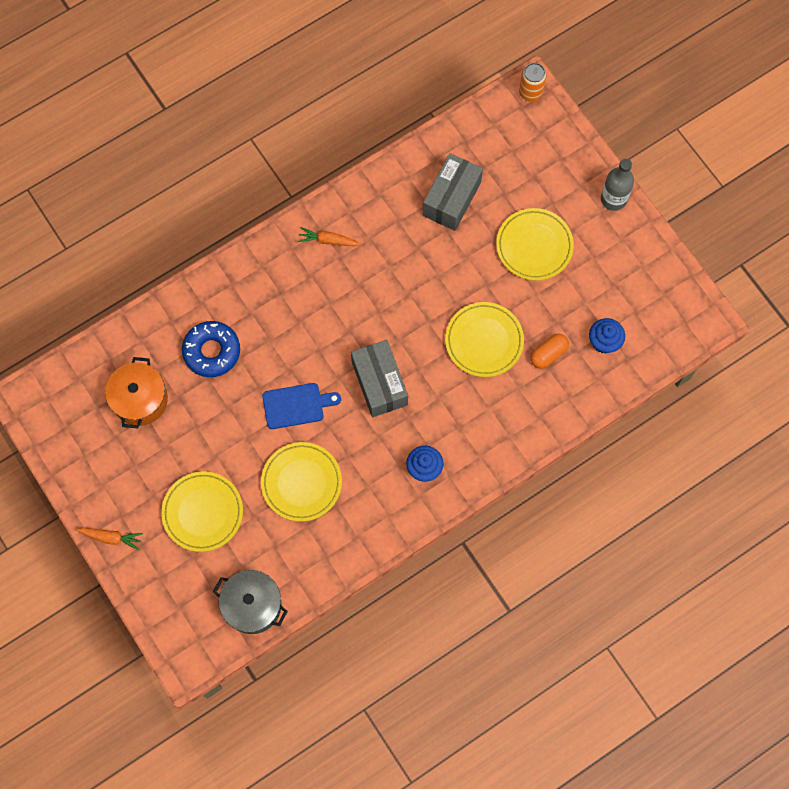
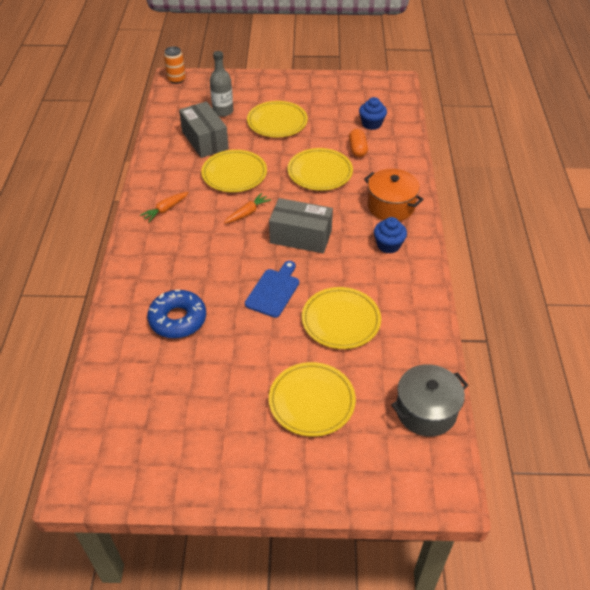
camera: 55 degrees left, 25 degrees down
orange carrot [76,528,143,550] -> orange carrot moved to [224,193,271,224]
orange pot [105,357,168,428] -> orange pot moved to [364,169,424,221]
grey bottle [601,159,634,211] -> grey bottle moved to [210,51,233,117]
none -> yellow plate [201,150,267,192]

